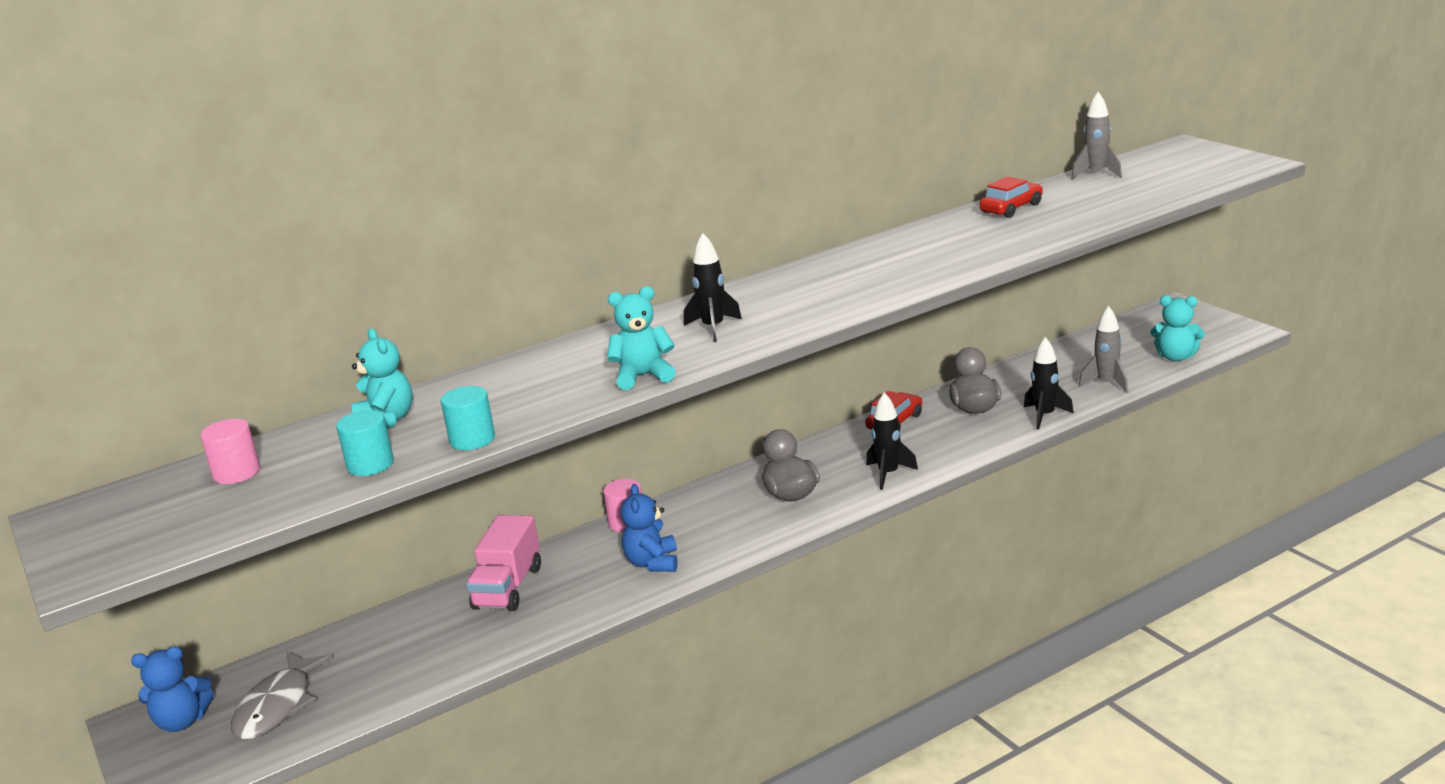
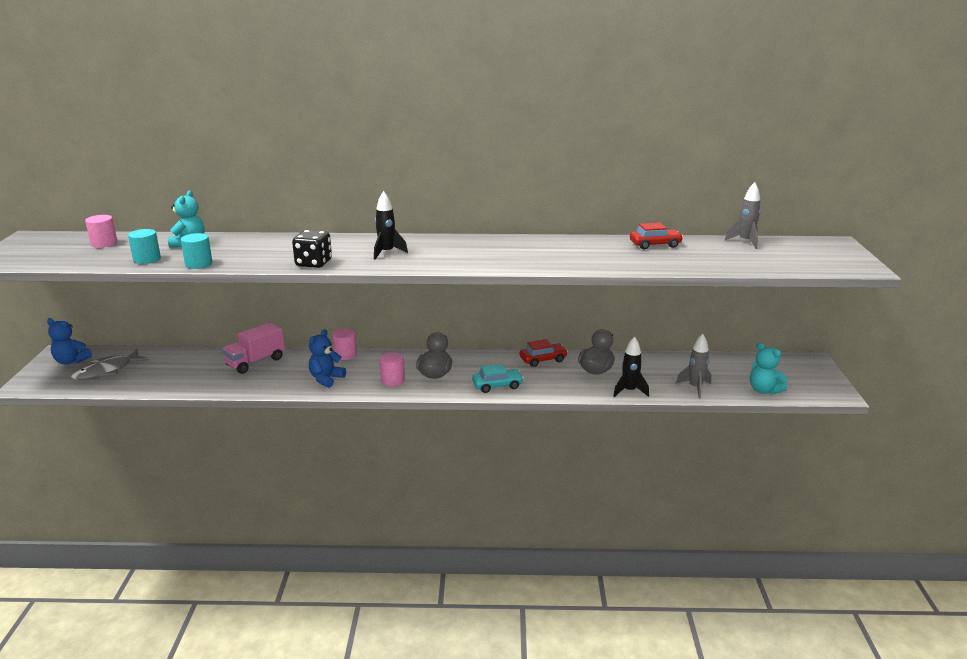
camera: 30 degrees right, 0 degrees up
turquoise teddy bear [607,286,676,390] -> black dice [292,230,332,268]
black rocket [866,392,918,490] -> turquoise car [472,364,524,393]
none -> pink cylinder [379,352,405,386]

